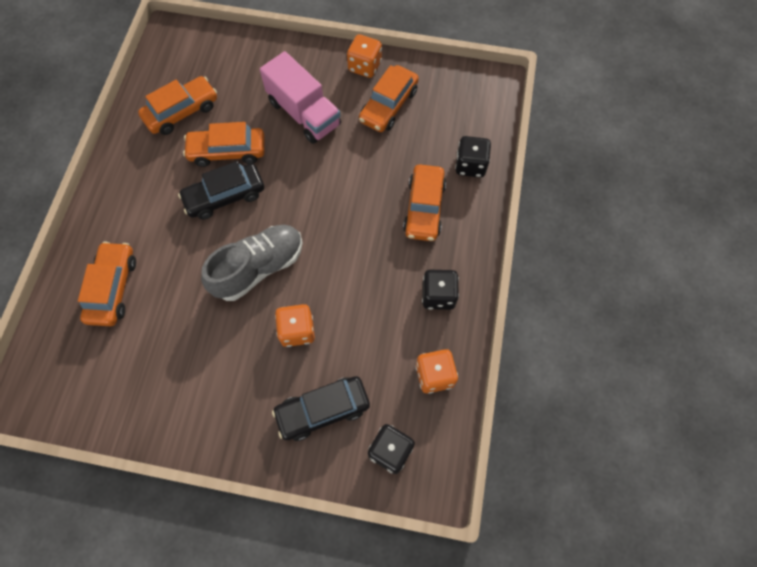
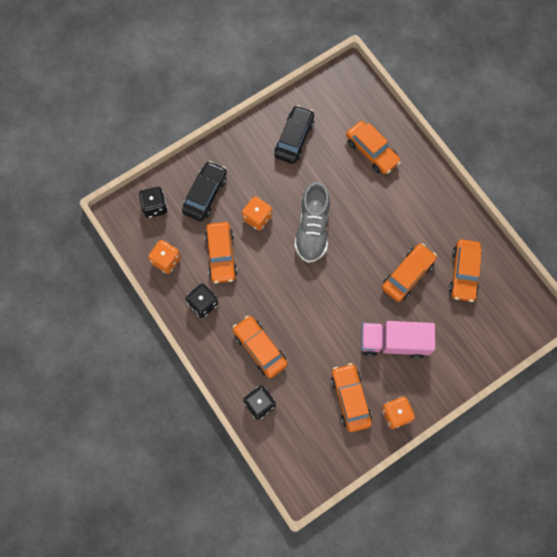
camera: 135 degrees right, 5 degrees up
black car [178,161,264,220] -> black car moved to [274,105,314,164]
none -> orange car [205,222,237,283]

